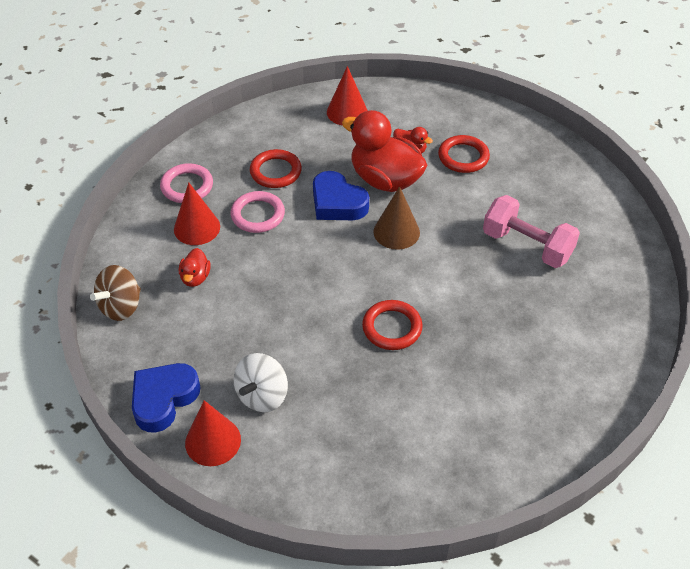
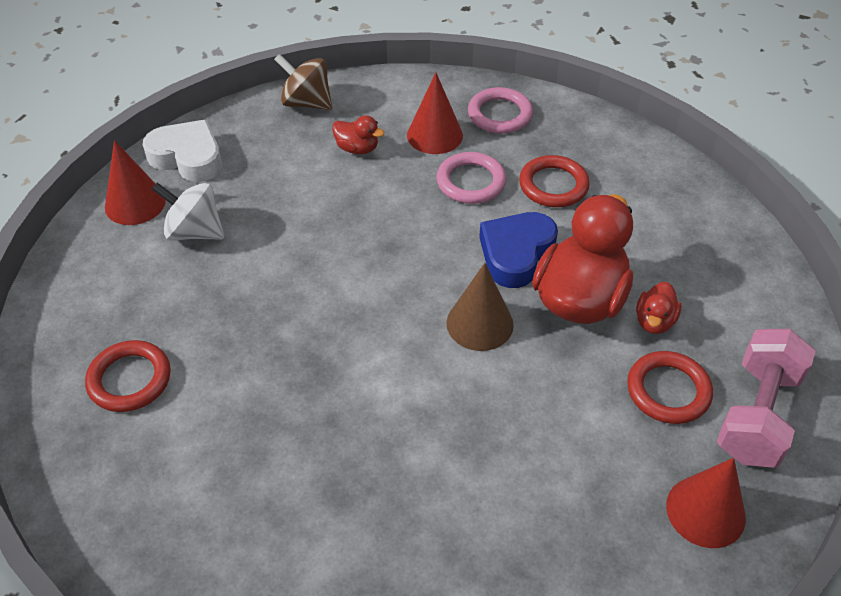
camera: 80 degrees right, 0 degrees up
blue heart [132,363,200,433] -> white heart [143,120,222,182]
red duck [179,248,211,287] -> red duck turned 150 degrees counterclockwise [332,115,385,154]
red cone [327,66,368,126] -> red cone moved to [666,458,746,548]
red ring [362,300,423,350] -> red ring moved to [85,340,171,412]
pink dumbbell [483,195,580,268] -> pink dumbbell moved to [717,329,816,468]

